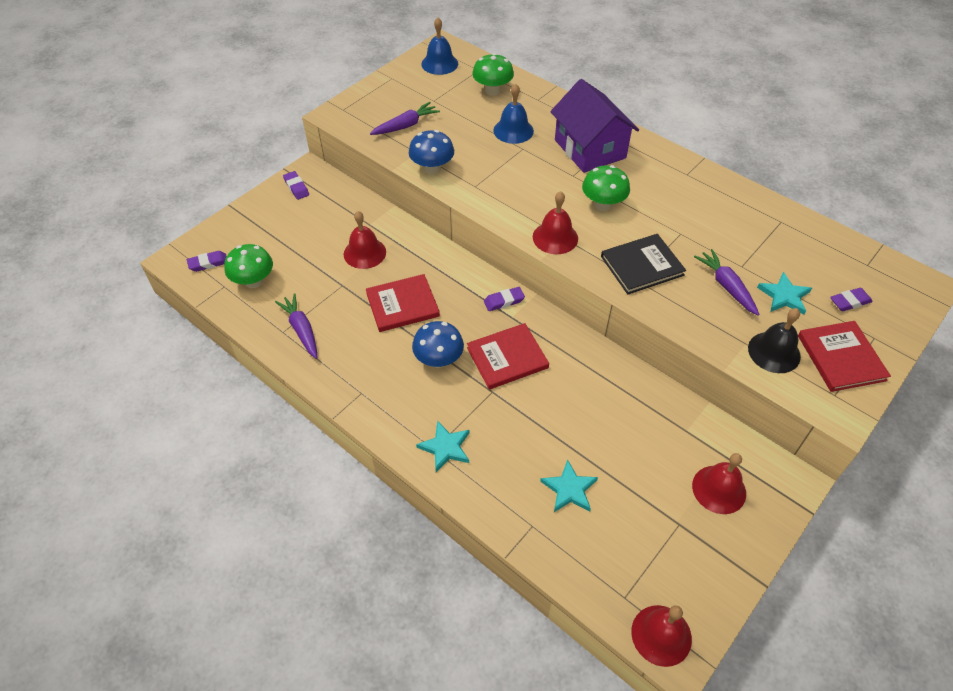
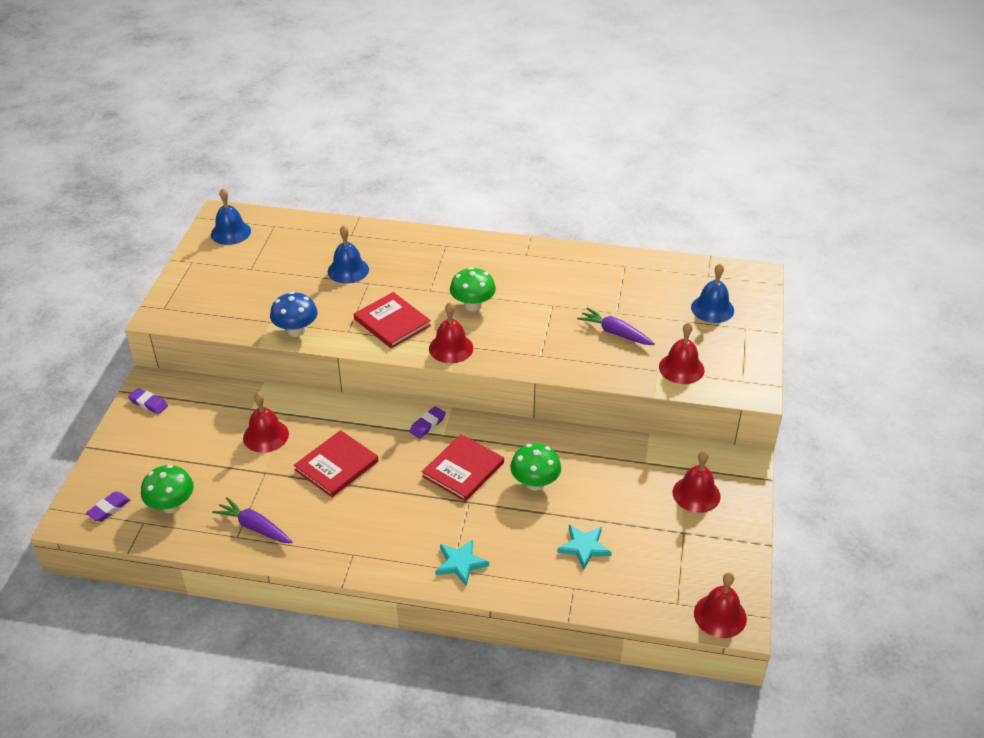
camera: 30 degrees left, 10 degrees down
purple carrot [370,102,440,135] -> none
blue mushroom [412,321,464,368] -> none
green mushroom [472,53,514,95] -> green mushroom moved to [510,443,561,491]
purple house [550,79,639,173] -> none
black book [601,234,686,294] -> none
black bell [748,308,801,373] -> red bell [659,322,705,384]
turquoise star [757,272,812,315] -> none
red book [798,321,891,392] -> red book moved to [354,292,431,348]
purple eraser [830,288,873,312] -> blue bell [691,263,734,323]

